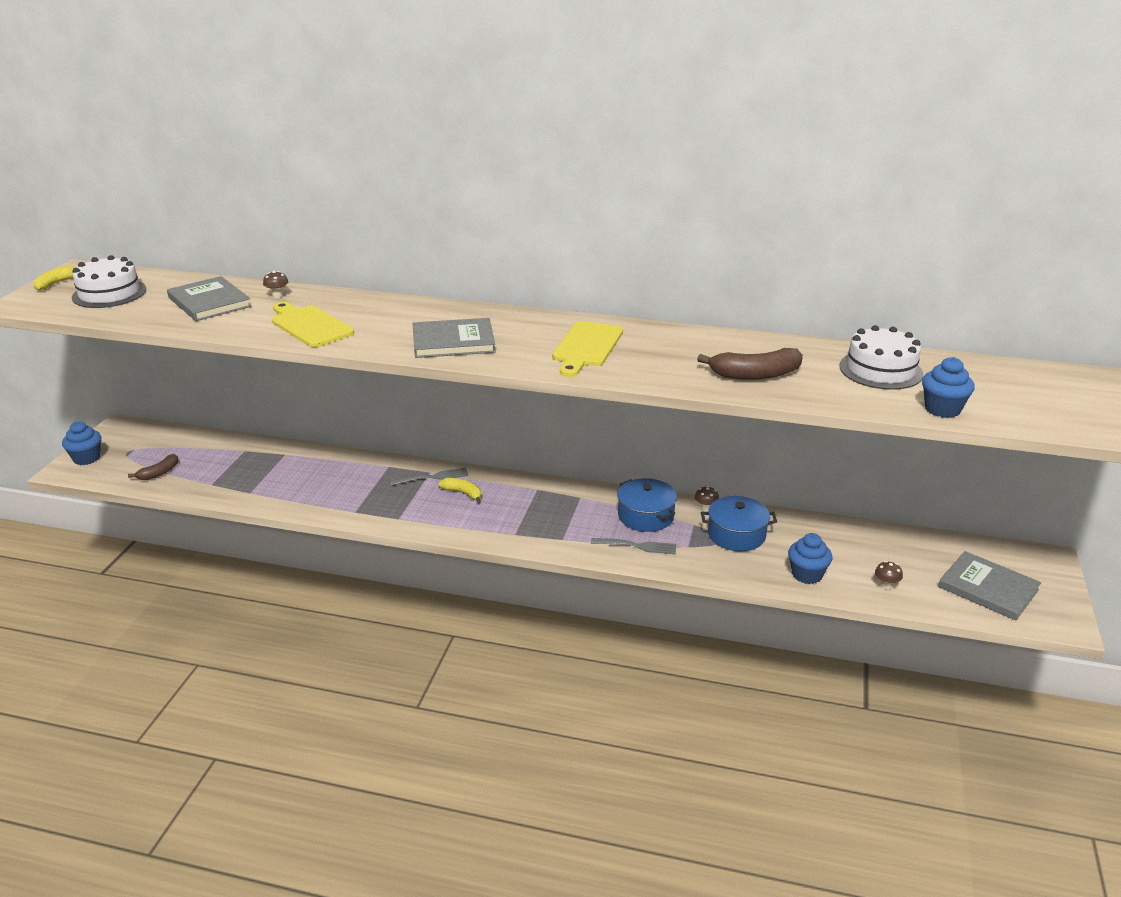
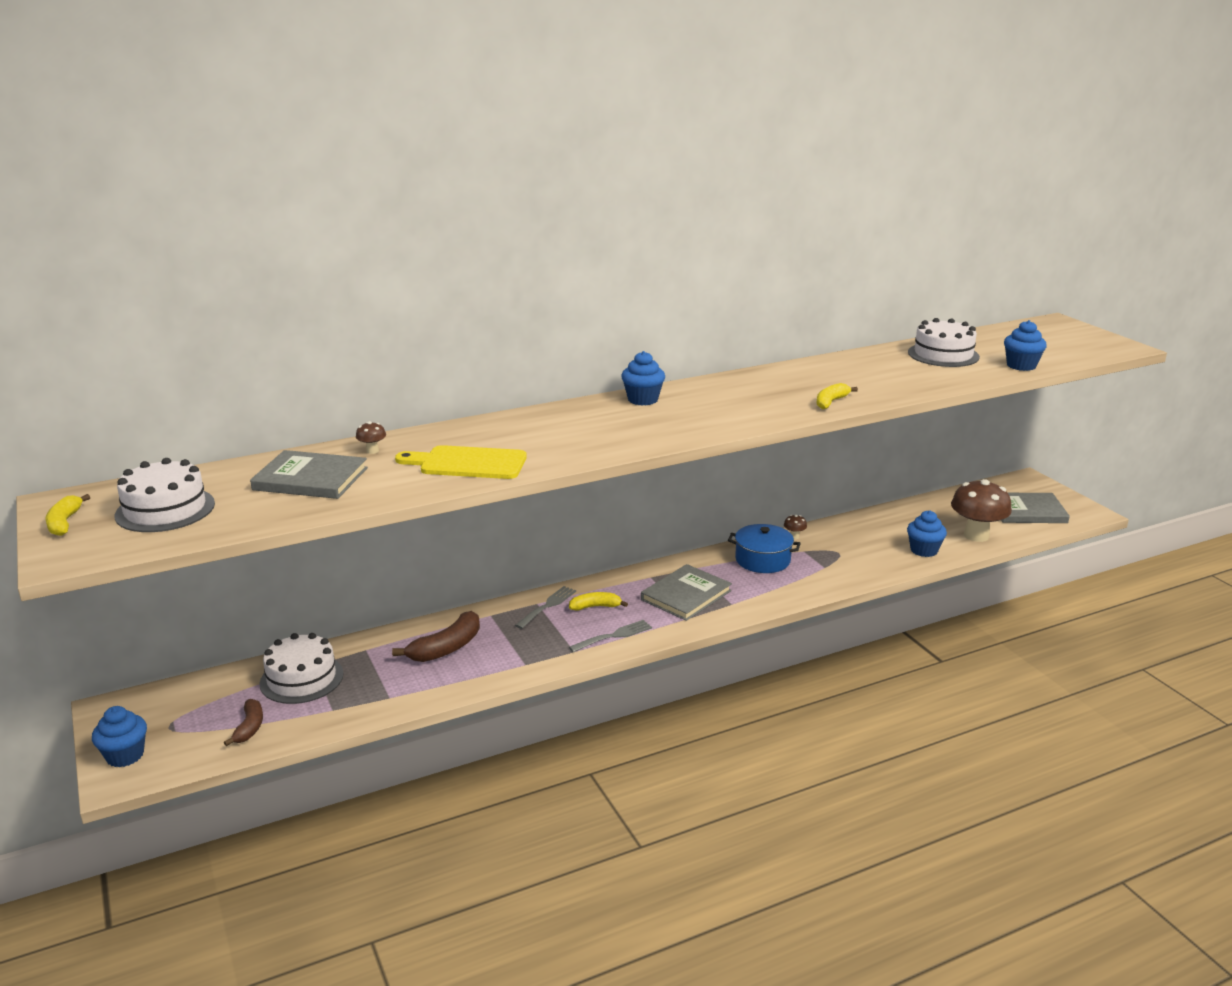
camera: 40 degrees left, 5 degrees down
grey book [413,318,496,358] -> grey book moved to [641,564,732,621]
yellow cutting board [552,321,623,377] -> none
grey fork [591,538,676,554] -> grey fork moved to [569,620,652,652]
brown banana [697,348,803,380] -> brown banana moved to [392,611,480,662]
blue pot [701,496,777,551] -> none
brown mushroom [875,561,903,590] -> brown mushroom [951,479,1012,542], size x2.50
none -> white cake [259,633,343,704]
none -> blue cupcake [621,351,665,406]
none -> yellow banana [817,383,858,409]

